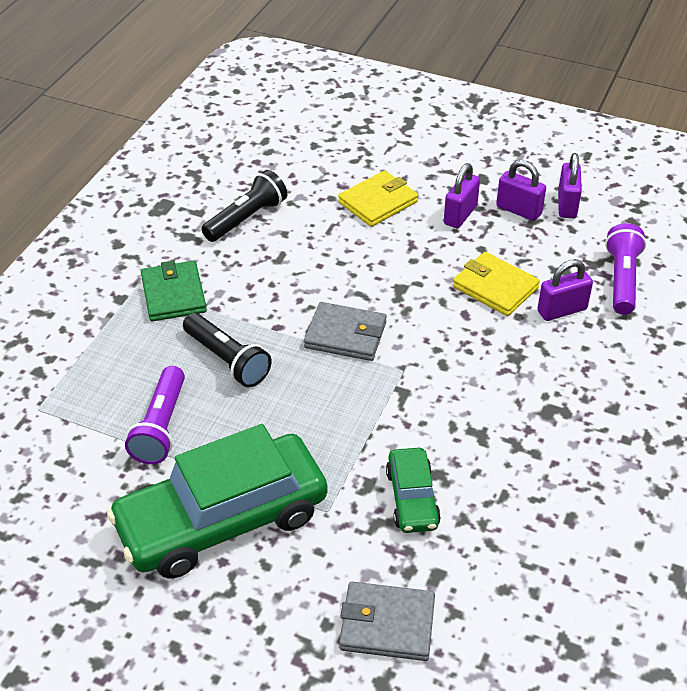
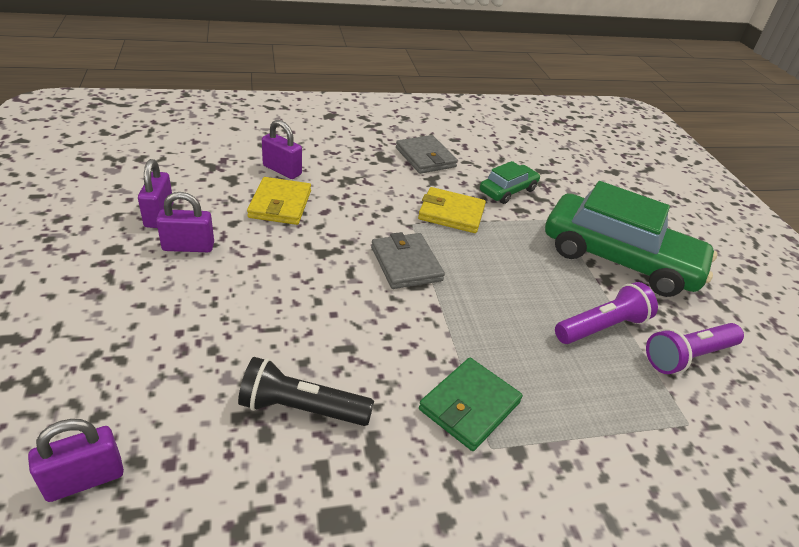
camera: 130 degrees left, 5 degrees down
black flashlight [183,313,272,387] -> none
yellow wallet [338,171,418,227] -> yellow wallet moved to [418,187,486,233]
grey wallet [339,582,435,661] -> grey wallet moved to [396,135,458,174]
purple padlock [558,153,582,218] -> purple padlock moved to [28,419,124,502]
purple flashlight [605,223,646,315] -> purple flashlight moved to [646,323,744,374]

